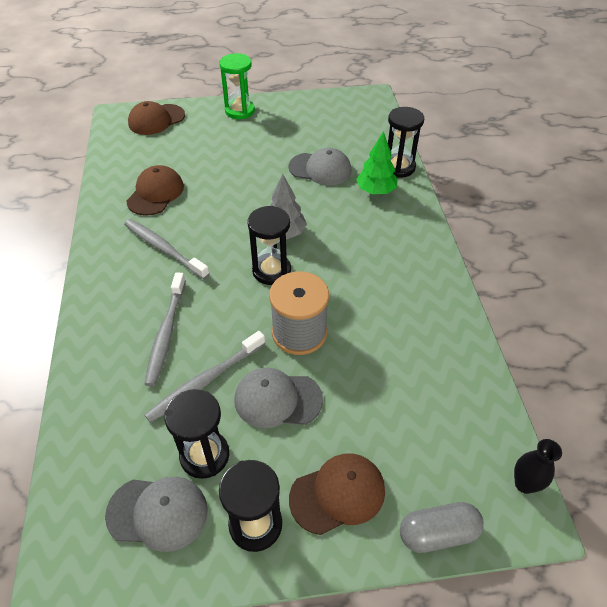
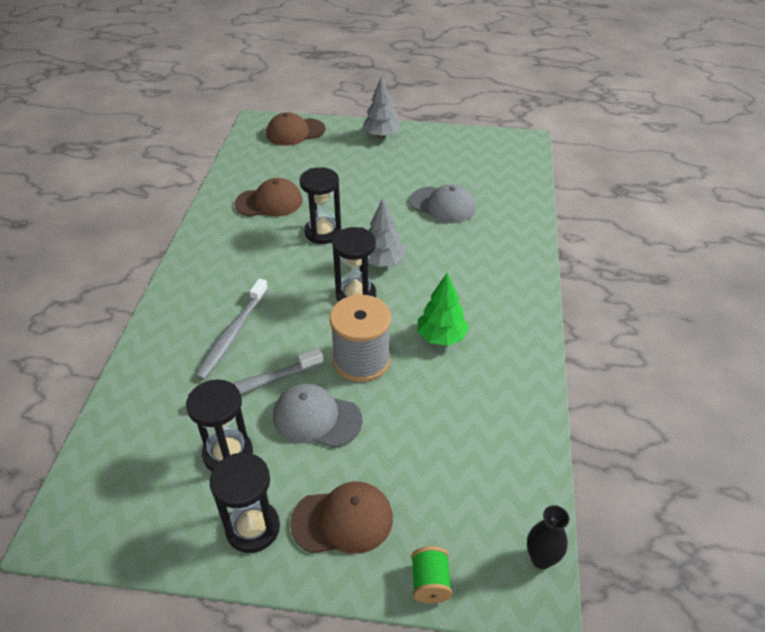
camera: 15 degrees right, 5 degrees down
grey cap [105,477,208,552] -> none
grey toothbrush [124,219,210,279] -> none
brown cap [126,165,184,216] -> brown cap turned 45 degrees clockwise [235,178,303,217]
green hourglass [219,53,255,119] -> grey tree [362,77,400,138]
green tree [356,131,398,194] -> green tree moved to [418,273,469,346]
black hourglass [388,107,424,178] -> black hourglass moved to [299,167,342,244]
grey capsule [400,502,484,553] -> green spool [411,546,452,603]

